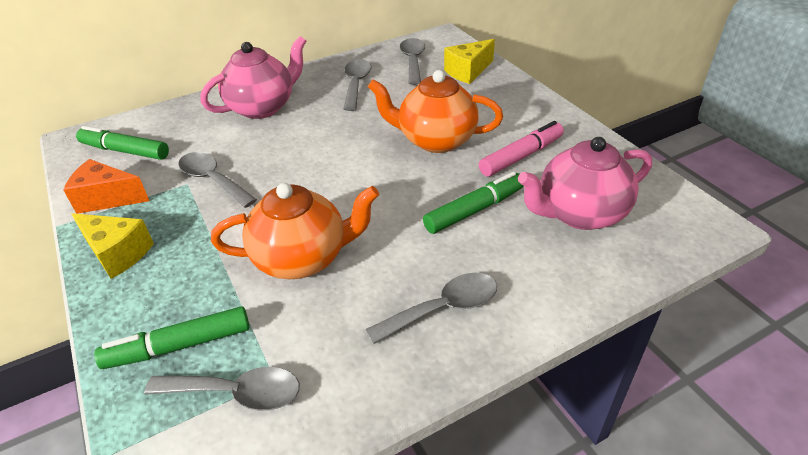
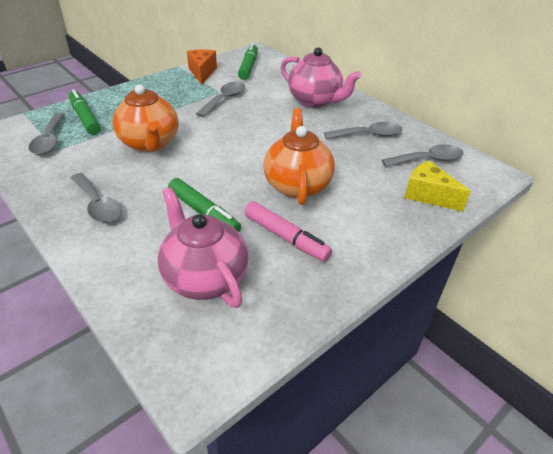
camera: 75 degrees right, 0 degrees up
yellow cheese [71,213,154,279] -> none

